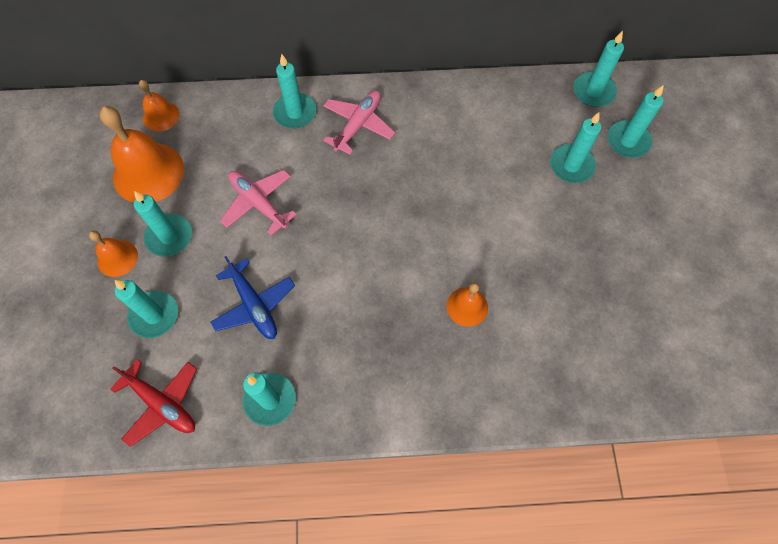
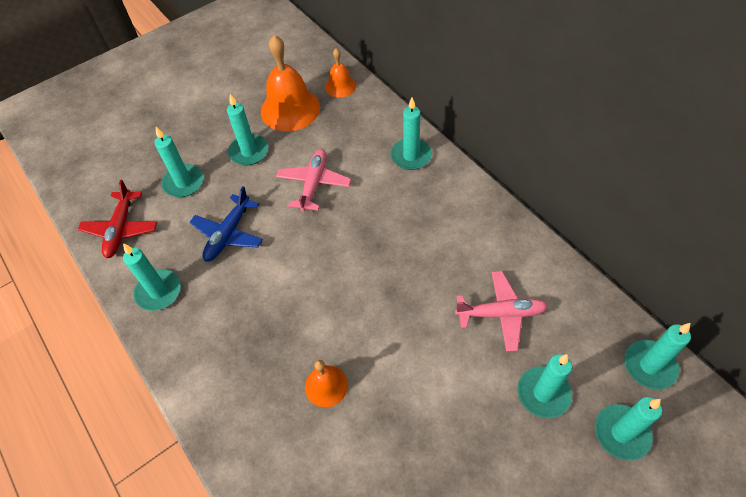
camera: 60 degrees right, 10 degrees down
orange bell [89,231,138,277] -> none
pink plane [323,90,395,155] -> pink plane moved to [455,271,548,352]

